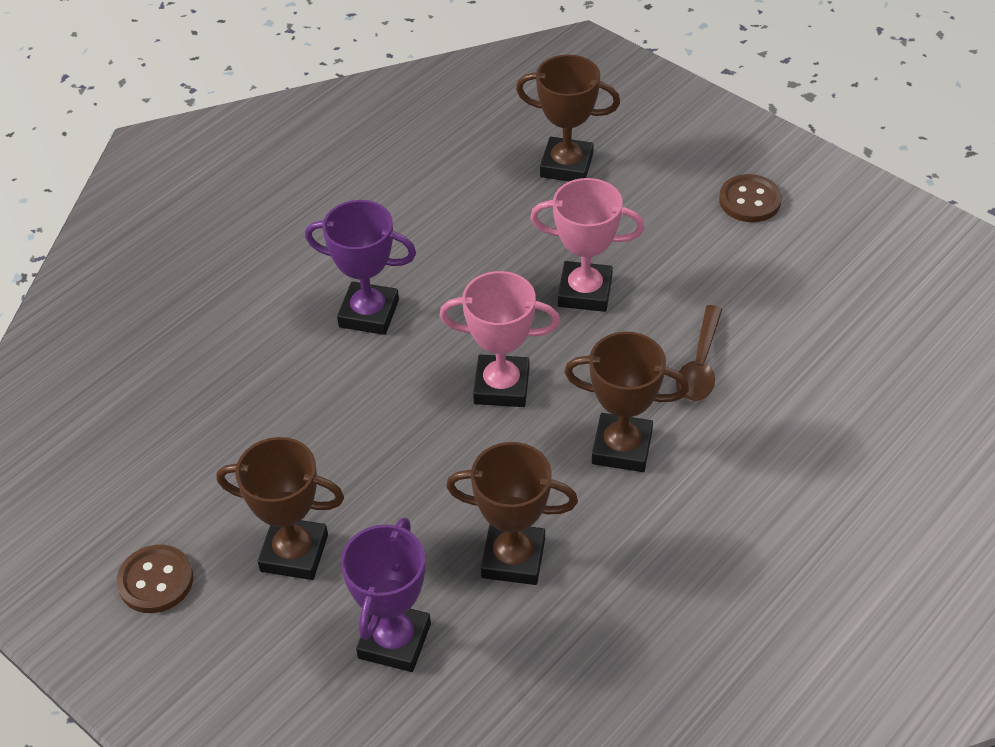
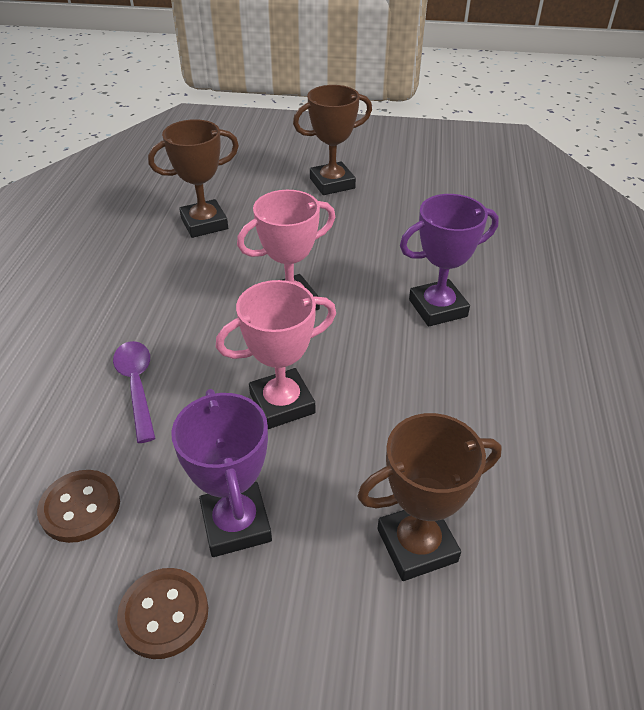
camera: 145 degrees right, 5 degrees down
brown button [117,545,193,613] -> brown button moved to [37,470,120,543]
purple trophy [341,518,431,672] -> purple trophy moved to [171,389,272,557]
brown trophy [564,332,689,472] -> none
brown spoon [676,305,722,401] -> purple spoon [113,341,155,443]

